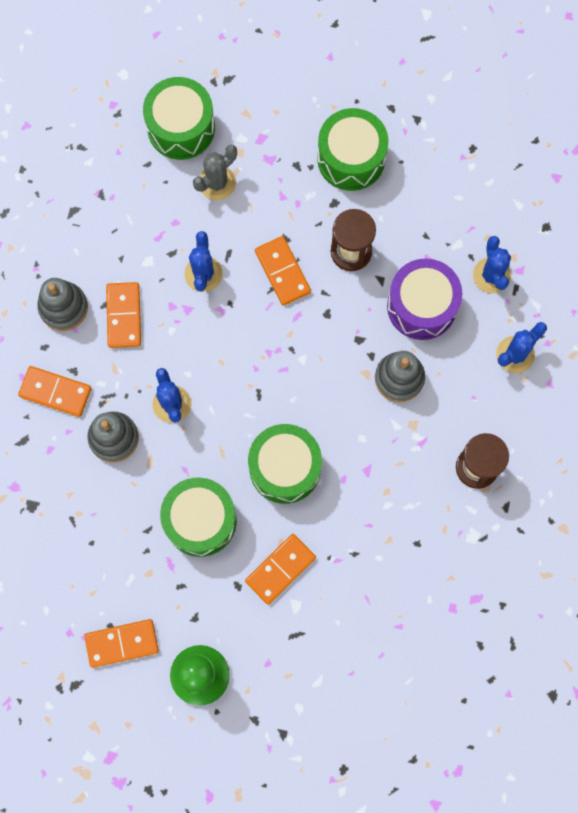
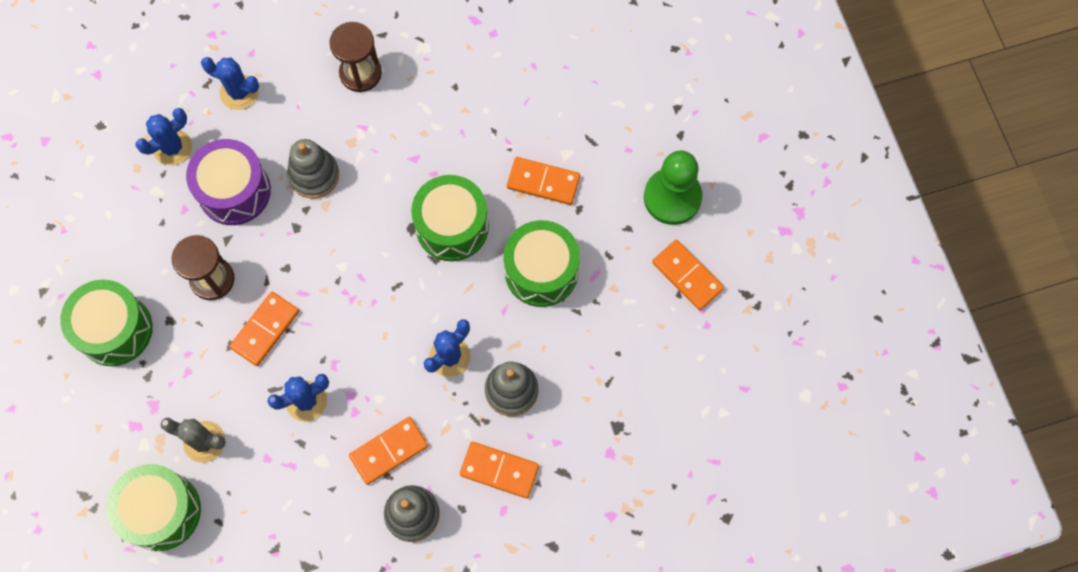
camera: 120 degrees left, 5 degrees down
orange domino [18,366,91,417] -> orange domino turned 60 degrees counterclockwise [460,442,539,498]

